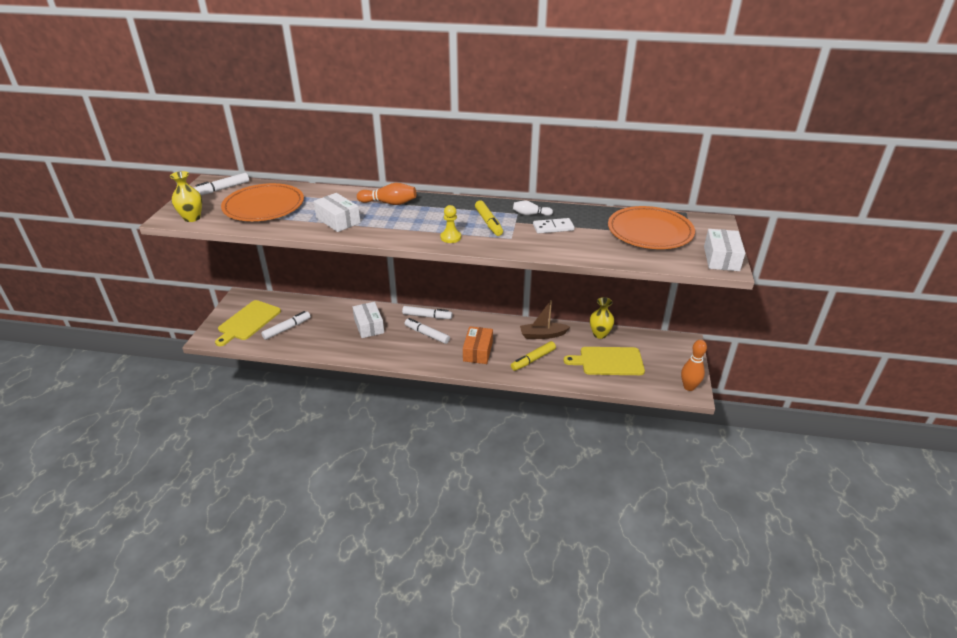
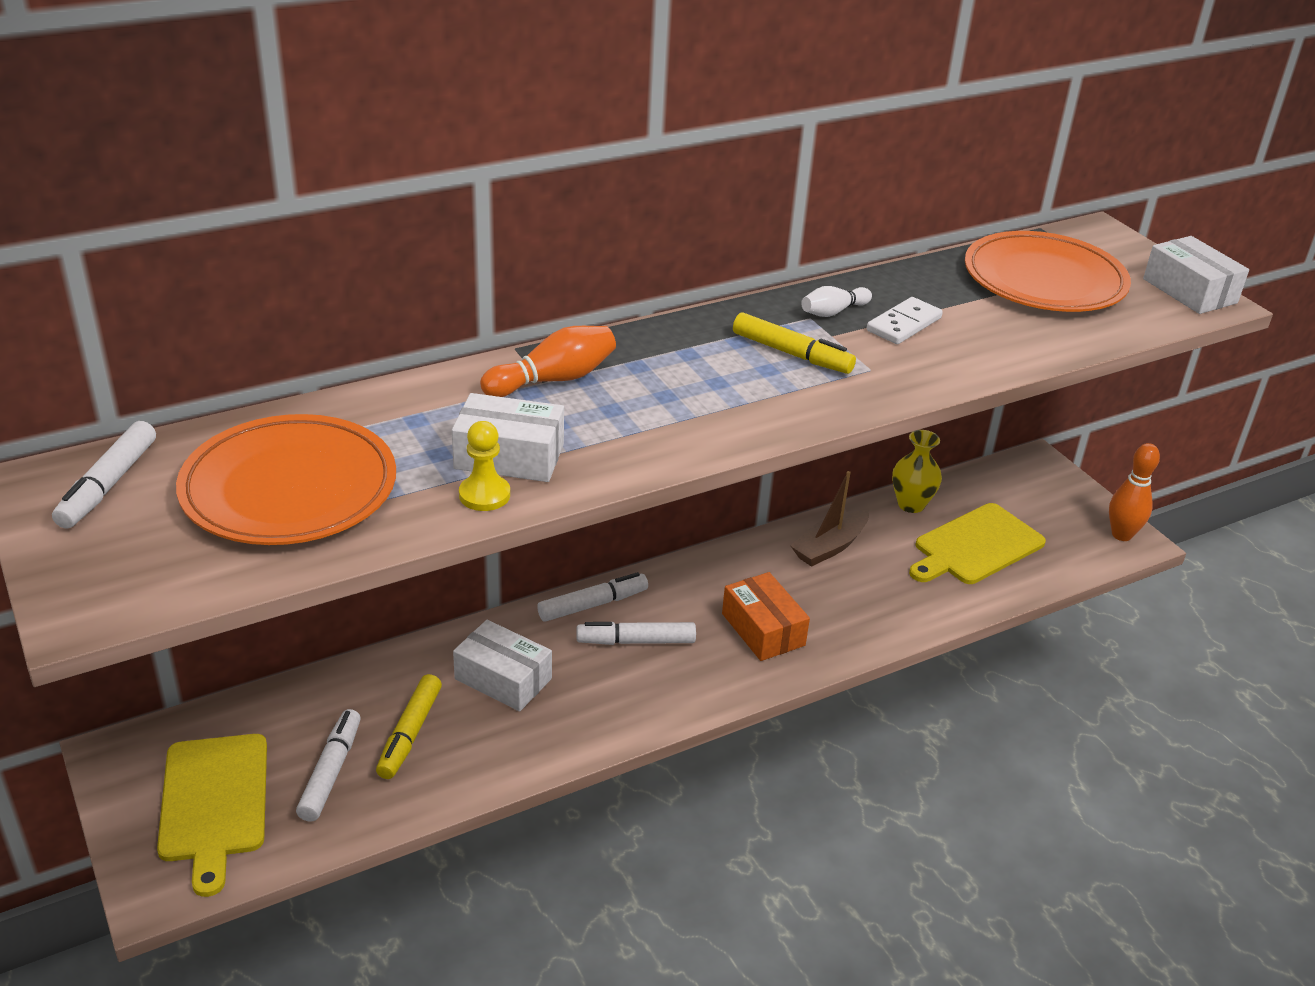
camera: 40 degrees left, 0 degrees up
yellow vase [170,171,202,222] -> none
yellow pawn [441,205,461,243] -> yellow pawn moved to [459,421,510,511]
yellow marker [511,341,556,371] -> yellow marker moved to [376,674,442,779]

